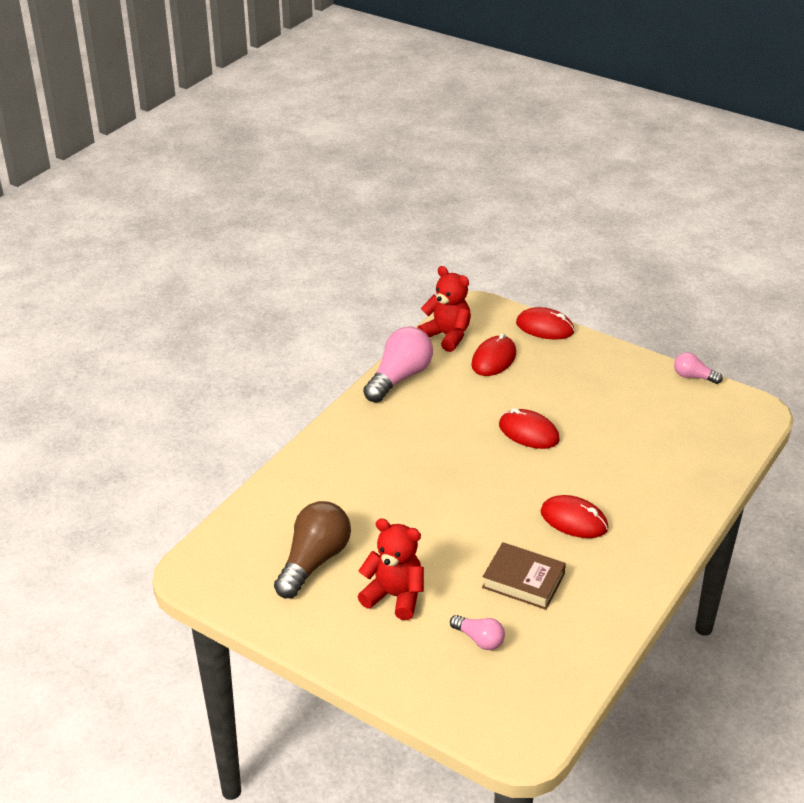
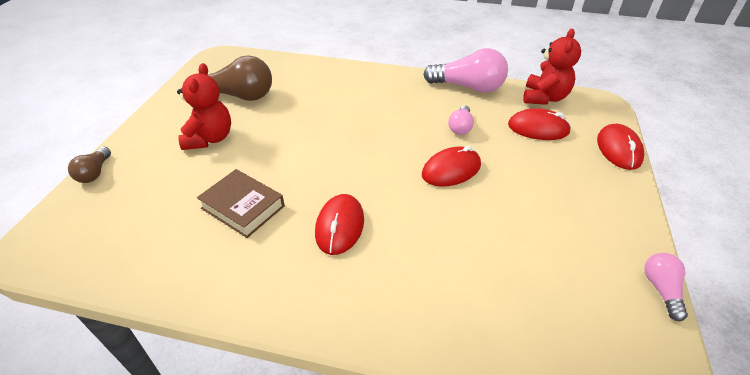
camera: 70 degrees right, 5 degrees up
pink light bulb [450,615,505,650] -> pink light bulb moved to [448,105,474,135]
brown book [482,542,566,610] -> brown book turned 60 degrees counterclockwise [197,169,285,238]
red mouse [499,408,560,449] -> red mouse turned 45 degrees clockwise [422,146,481,187]
none -> brown light bulb [68,147,111,183]

